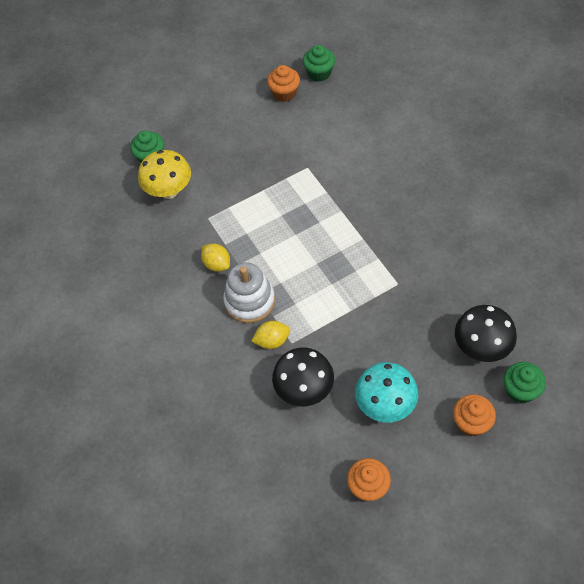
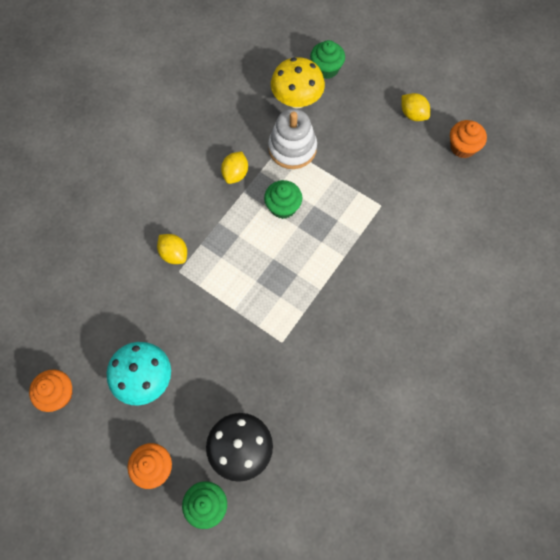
camera: 60 degrees right, 10 degrees up
white stacking toy [223,262,275,323] -> white stacking toy moved to [268,109,317,169]
black mushroom [272,348,334,406] -> none
green cupcake [303,45,335,82] -> green cupcake moved to [264,180,302,219]
none -> yellow lemon [402,93,430,121]

